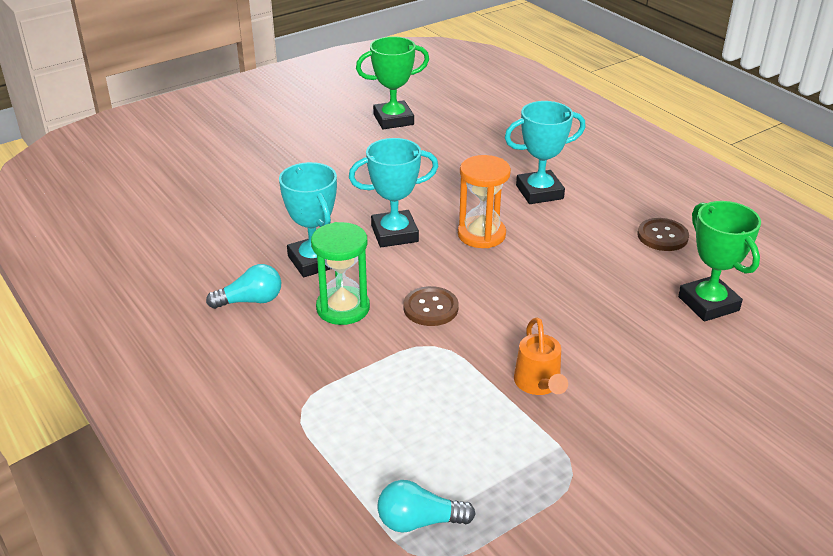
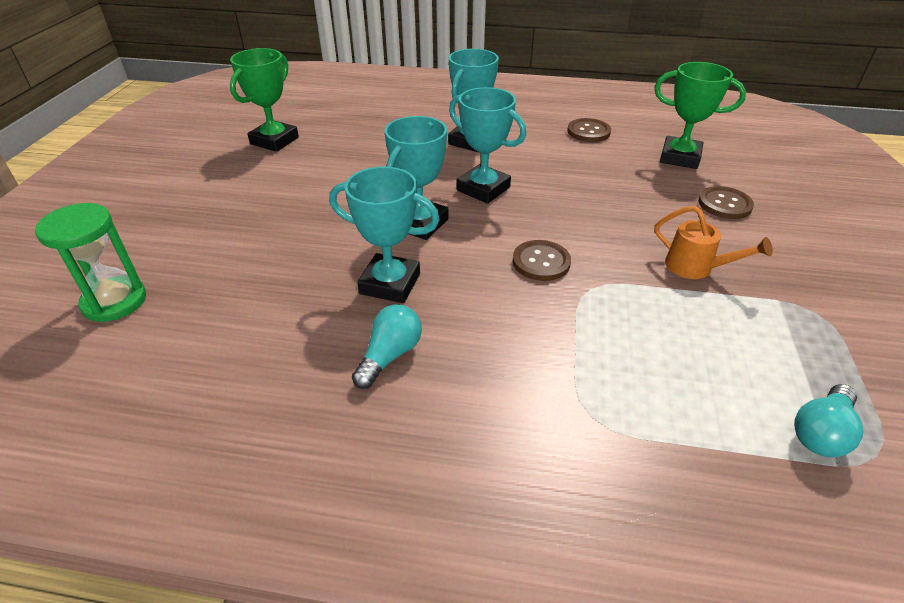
camera: 45 degrees left, 5 degrees up
green hourglass [311,222,370,325] -> green hourglass moved to [35,203,146,322]
orange hourglass [458,155,511,248] -> turquoise trophy [449,87,526,204]
none -> brown button [698,186,754,219]

